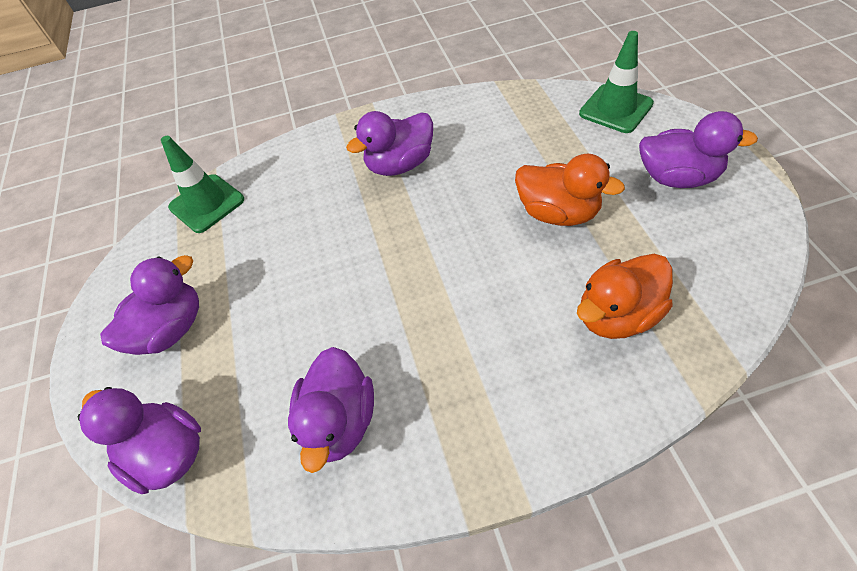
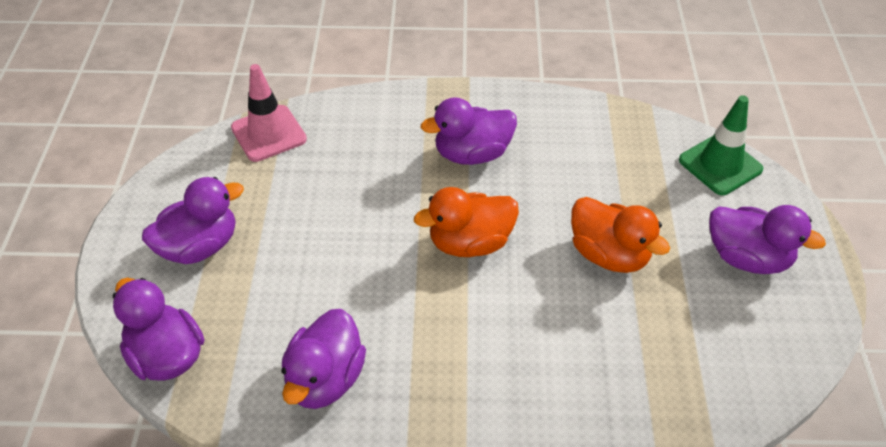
camera: 10 degrees right, 5 degrees down
green traffic cone [161,136,244,233] -> pink traffic cone [231,64,307,162]
orange duck [577,254,673,339] -> orange duck moved to [414,187,519,257]

